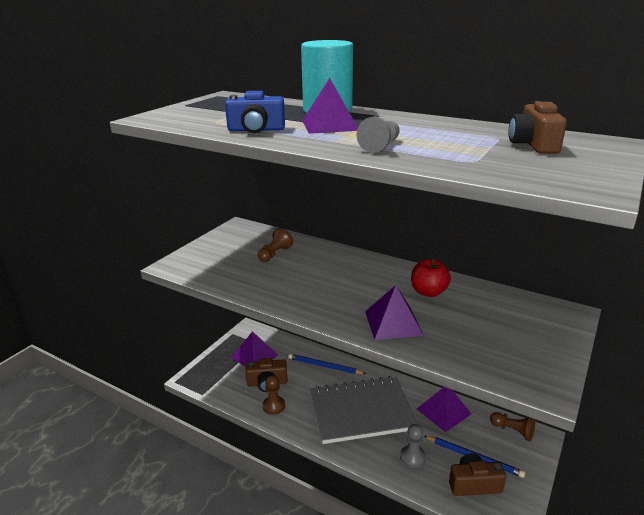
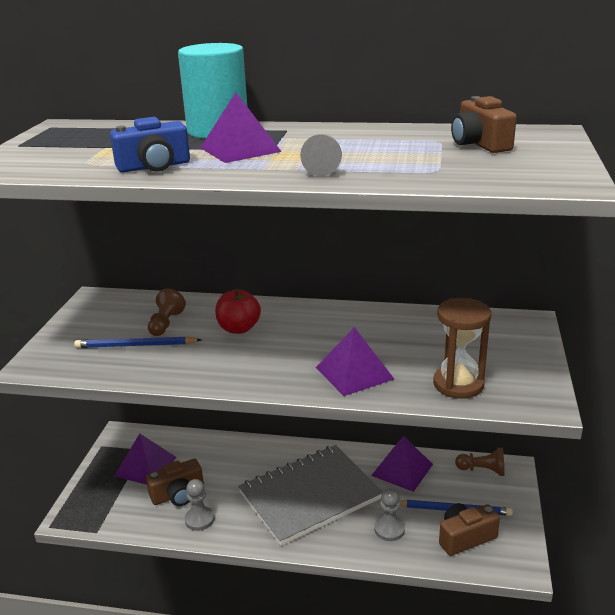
camera: 20 degrees left, 0 degrees up
brown pawn [263,375,285,415] -> grey pawn [184,479,214,531]
blue pencil [288,354,366,374] -> blue pencil moved to [74,336,201,348]
red apple [411,259,451,297] -> red apple moved to [215,289,261,334]
none -> brown hourglass [433,298,491,399]

